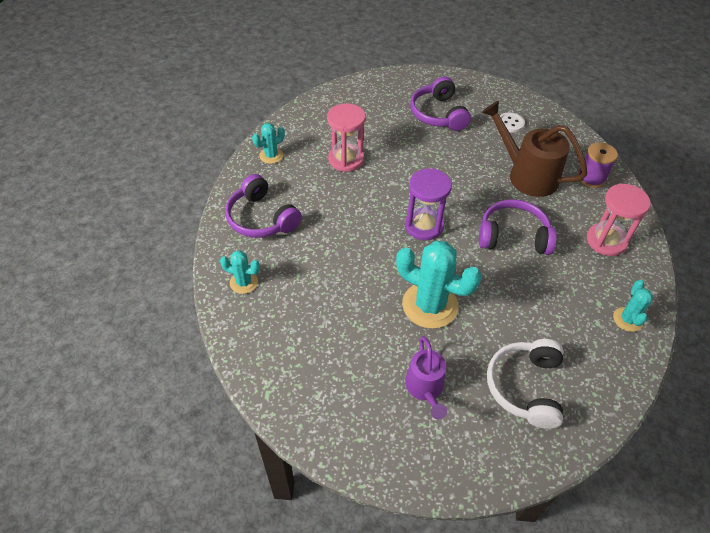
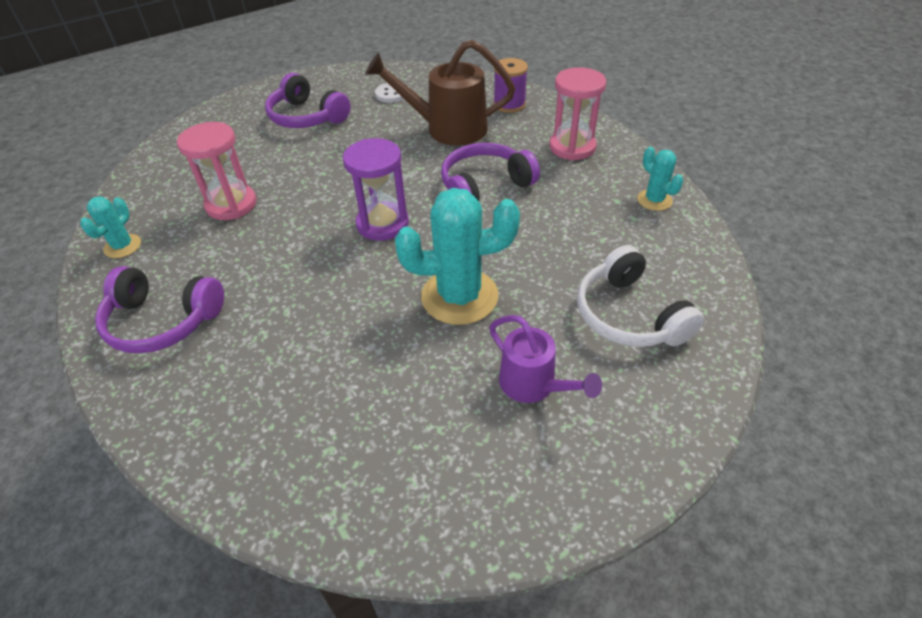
camera: 35 degrees left, 5 degrees down
turquoise cactus [220,251,260,294] -> none

